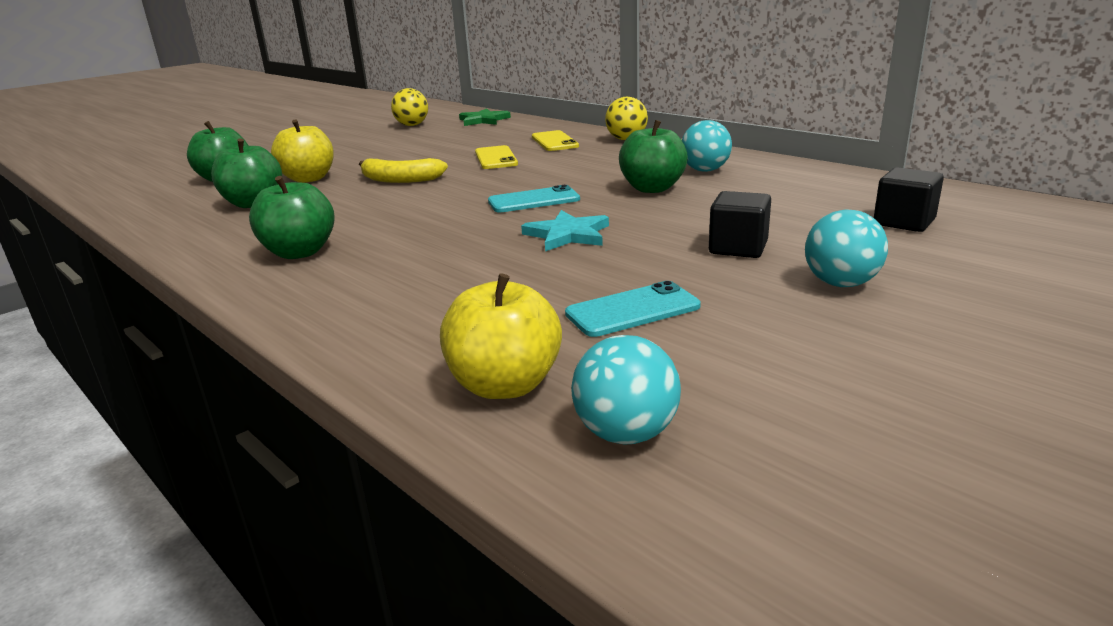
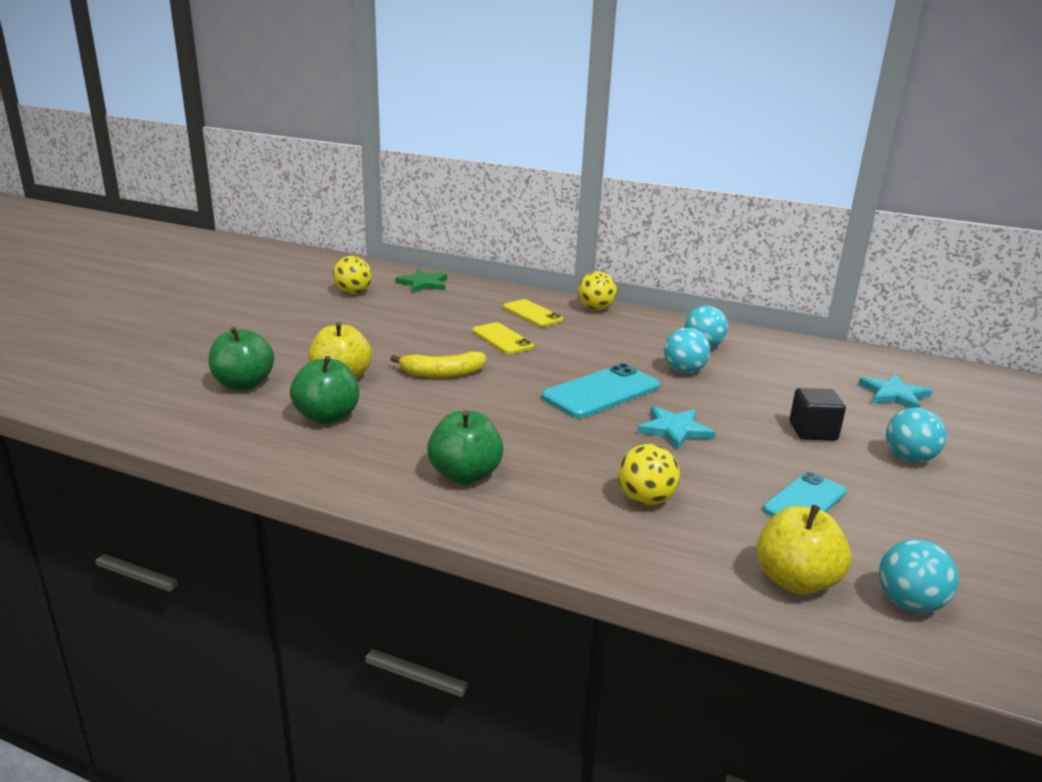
camera: 25 degrees left, 0 degrees up
turquoise phone [488,185,580,212] -> turquoise phone [542,364,660,418], size x1.52
green apple [619,120,688,193] -> turquoise ball [664,328,710,373]
black cube [874,167,944,232] -> turquoise star [858,374,932,408]
none -> yellow ball [618,444,680,505]

